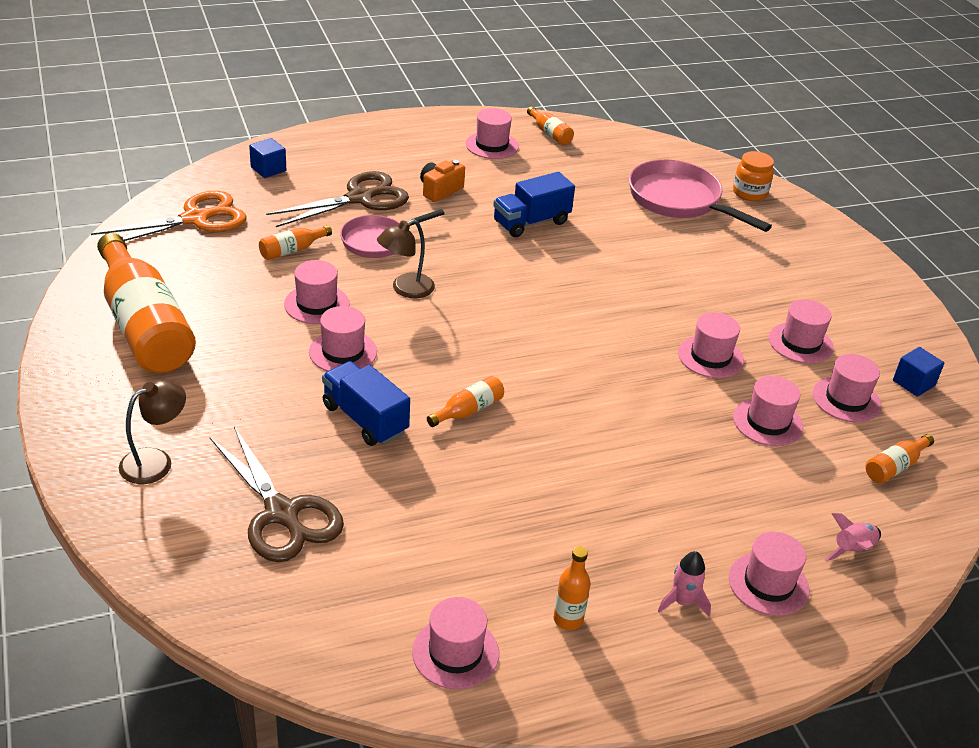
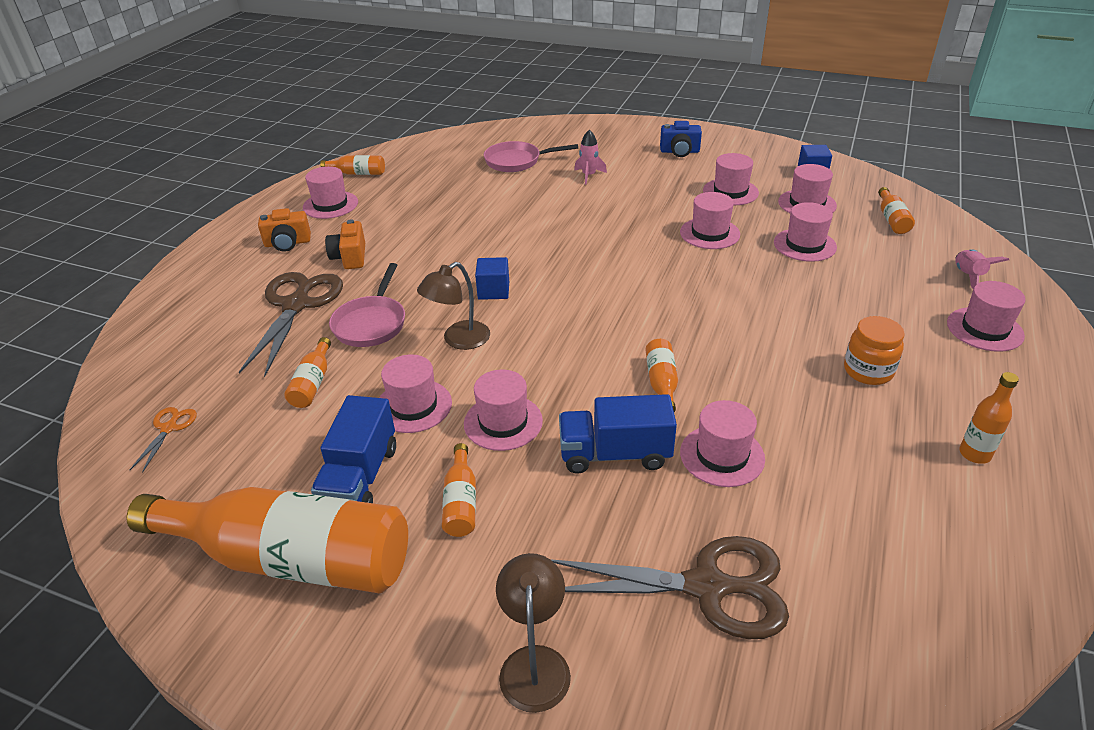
camera: 45 degrees left, 0 degrees up
orange scissors [91,191,246,241] -> orange scissors [130,407,197,473], size x0.45
blue cube [249,138,286,178] -> blue cube moved to [475,257,509,300]
brown lamp [377,219,435,298] -> brown lamp turned 45 degrees clockwise [417,262,490,350]
pink hat [412,597,499,689] -> pink hat moved to [680,400,765,487]
blue truck [493,172,575,237] -> blue truck moved to [311,395,396,503]
pink pan [629,160,772,232] -> pink pan [484,141,578,172], size x0.65
pink rocket [658,551,711,616] -> pink rocket moved to [574,130,607,185]
orange jar [733,151,774,201] -> orange jar moved to [844,316,905,385]
none -> orange camera [258,208,311,252]
none -> orange bottle [442,443,476,537]
none -> blue camera [660,121,702,157]

